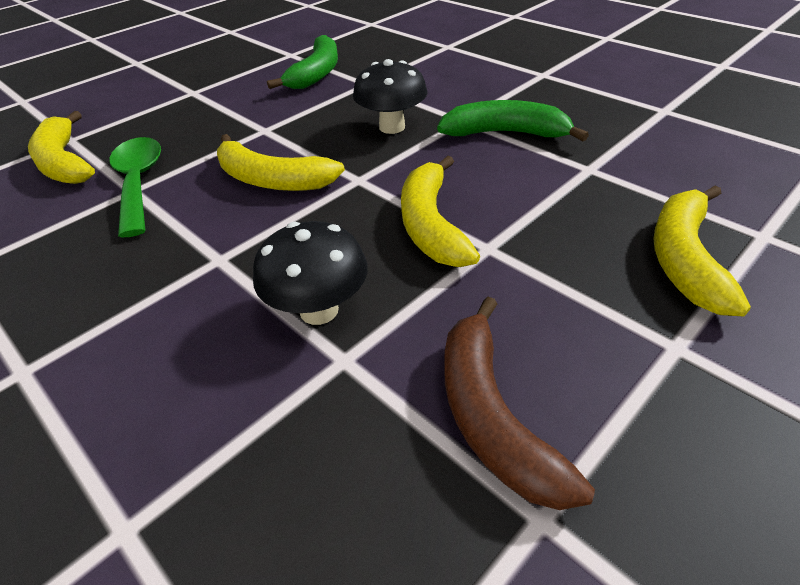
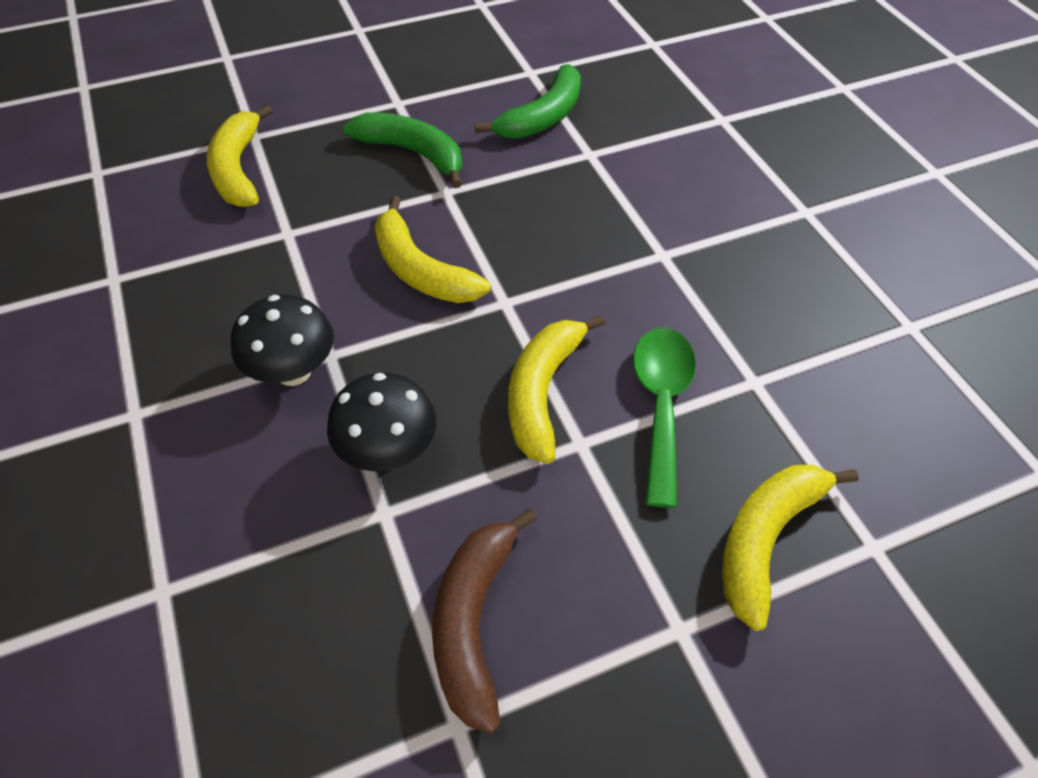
camera: 20 degrees right, 10 degrees up
green spoon [110,137,161,237] -> green spoon moved to [633,328,696,508]
black mushroom [353,59,427,134] -> black mushroom moved to [231,295,334,386]
green banana [437,100,589,141] -> green banana moved to [343,112,462,188]

